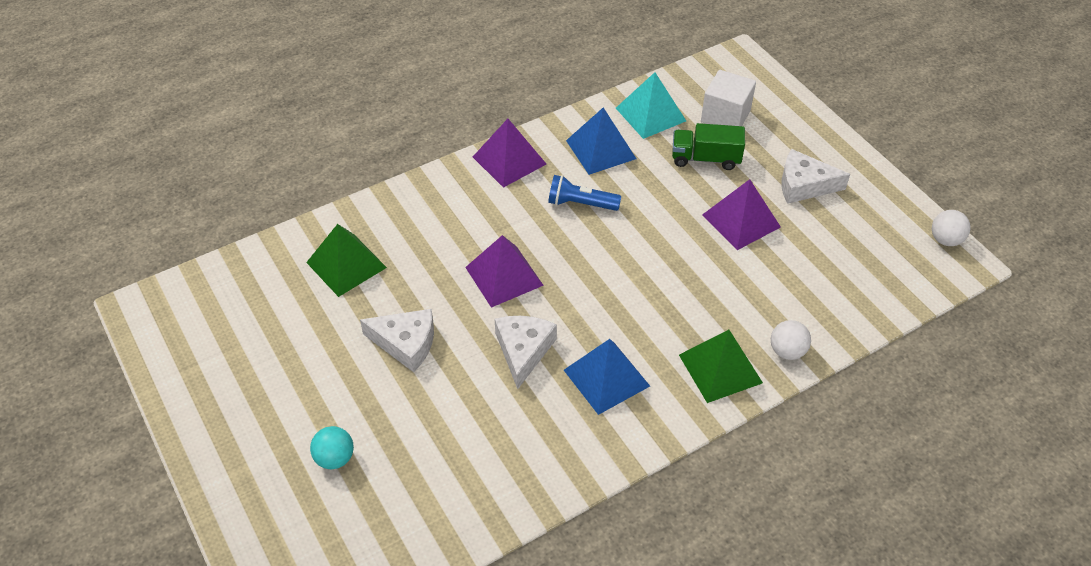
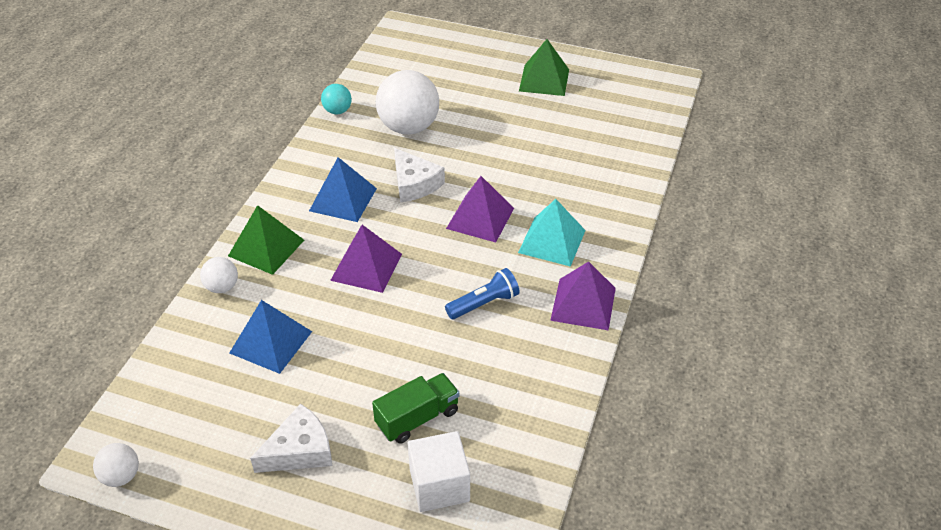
camera: 140 degrees right, 5 degrees down
green pyramid [306,224,387,297] -> green pyramid moved to [519,39,569,96]
turquoise ball [310,426,354,469] -> turquoise ball moved to [321,84,352,114]
white cheese [360,309,434,372] -> none
blue pyramid [566,107,636,175] -> blue pyramid moved to [229,300,312,374]
turquoise pyramid [616,72,686,139] -> turquoise pyramid moved to [518,199,586,267]
purple pyramid [702,179,781,250] -> purple pyramid moved to [330,225,402,293]
none -> white ball [376,70,439,135]

